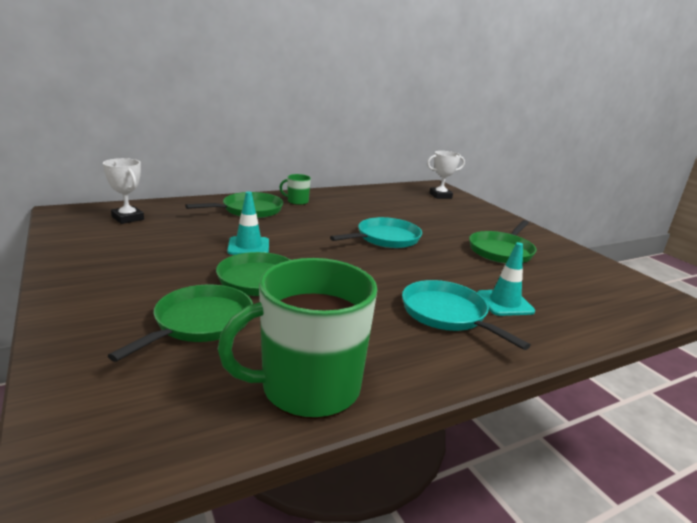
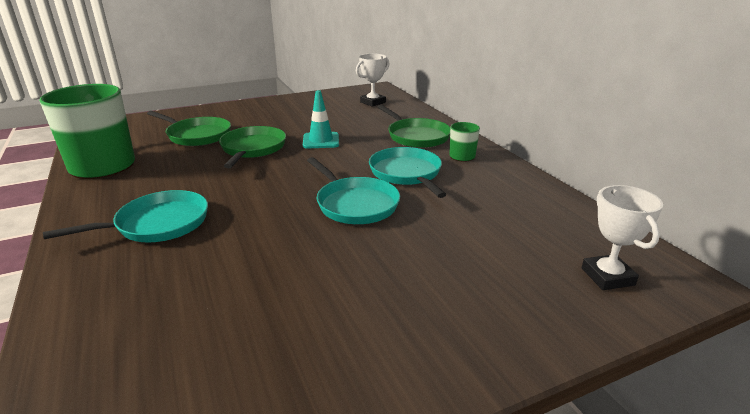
camera: 95 degrees right, 5 degrees up
green pan [469,220,536,264] -> none
turquoise traffic cone [477,242,535,316] -> none
none -> turquoise pan [369,147,447,198]

